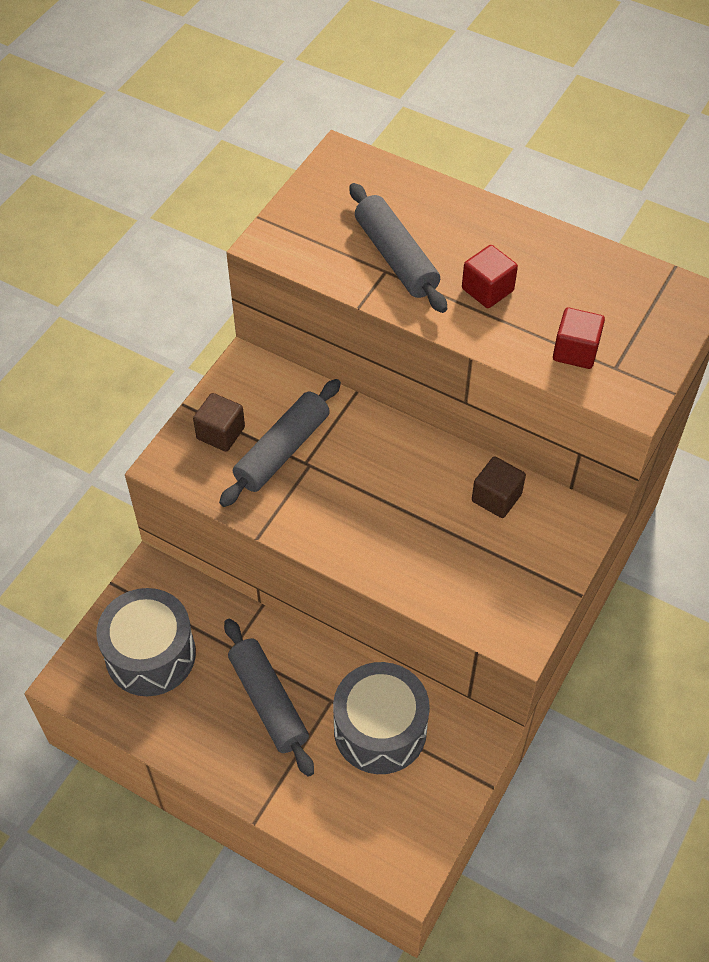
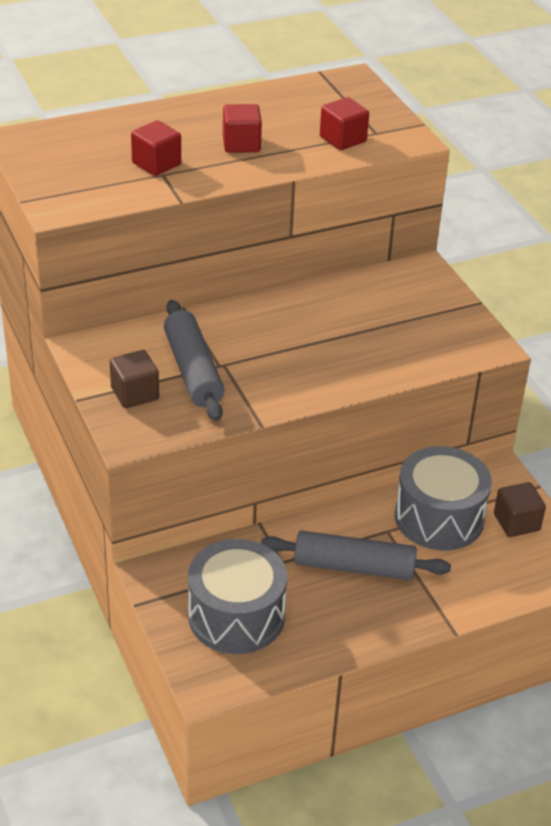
camera: 55 degrees left, 15 degrees down
grey rolling pin [349,183,447,313] -> red cube [131,120,181,176]
brown cube [472,456,526,518] -> brown cube moved to [494,482,546,537]

